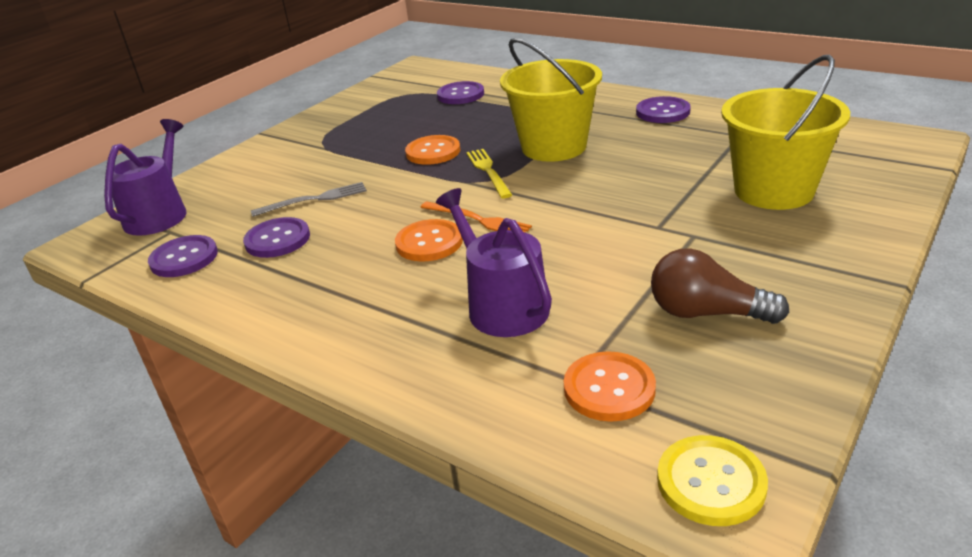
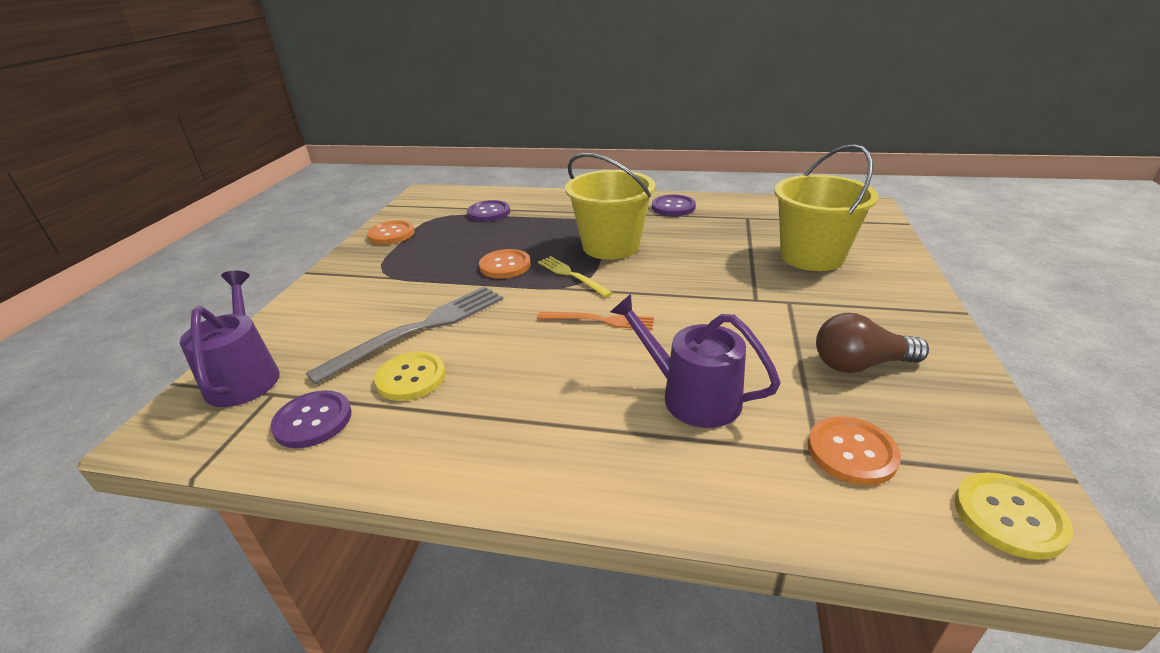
camera: 25 degrees left, 0 degrees up
purple button [243,217,310,258] -> yellow button [374,352,445,401]
grey fork [251,182,367,217] -> grey fork [306,286,503,384], size x1.76
orange button [395,219,463,262] -> orange button moved to [367,220,415,245]

